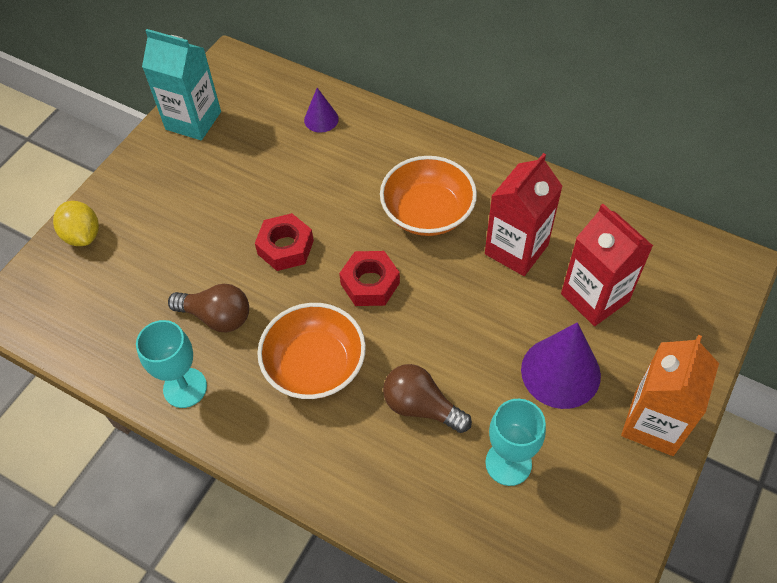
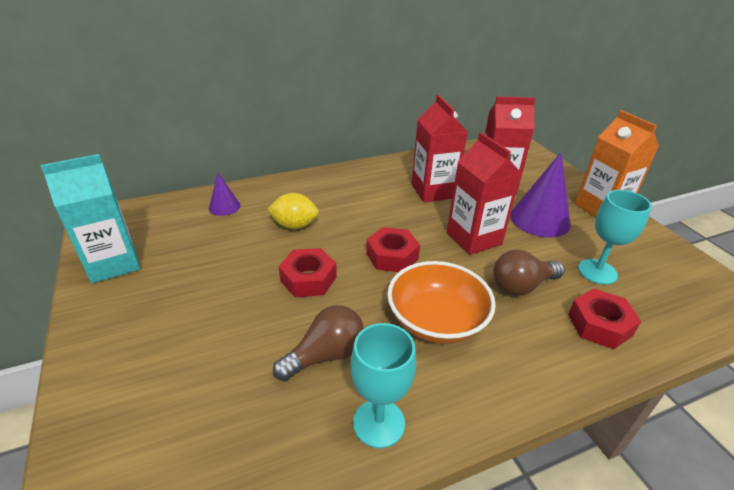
camera: 55 degrees left, 20 degrees down
yellow lemon [53,201,99,246] -> yellow lemon moved to [267,193,319,229]
orange bowl [380,156,477,236] -> none
none -> red carton [447,132,521,255]
none -> red nut [568,288,641,349]

